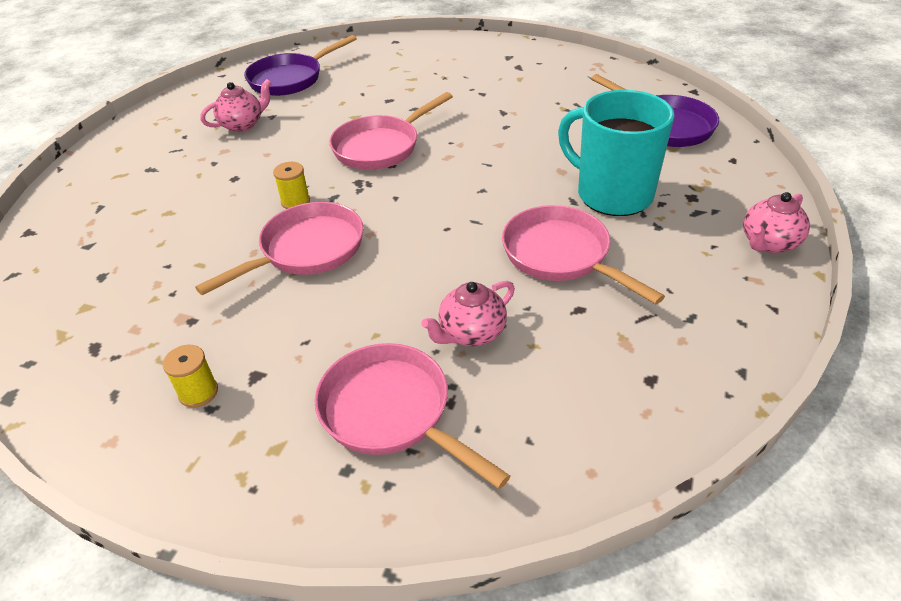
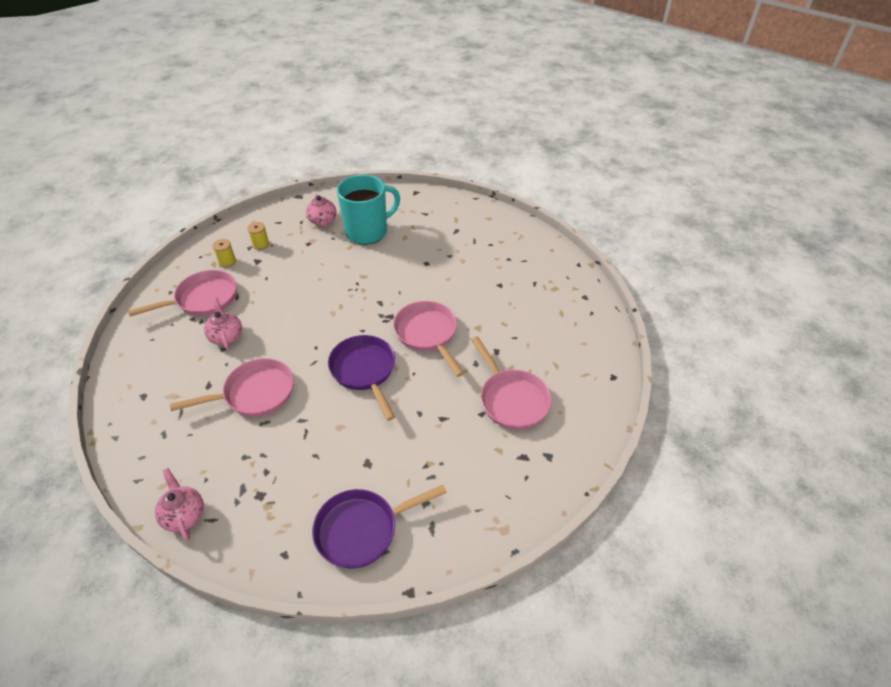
camera: 105 degrees right, 5 degrees up
pink pan [195,202,364,295] -> pink pan moved to [471,336,551,430]
pink teapot [200,79,272,132] -> pink teapot moved to [306,194,336,227]
purple pan [244,35,357,96] -> purple pan moved to [328,335,395,421]
yellow spool [273,162,310,209] -> yellow spool moved to [212,239,236,268]
turquoise mug [558,90,674,216] -> turquoise mug moved to [337,175,400,245]

